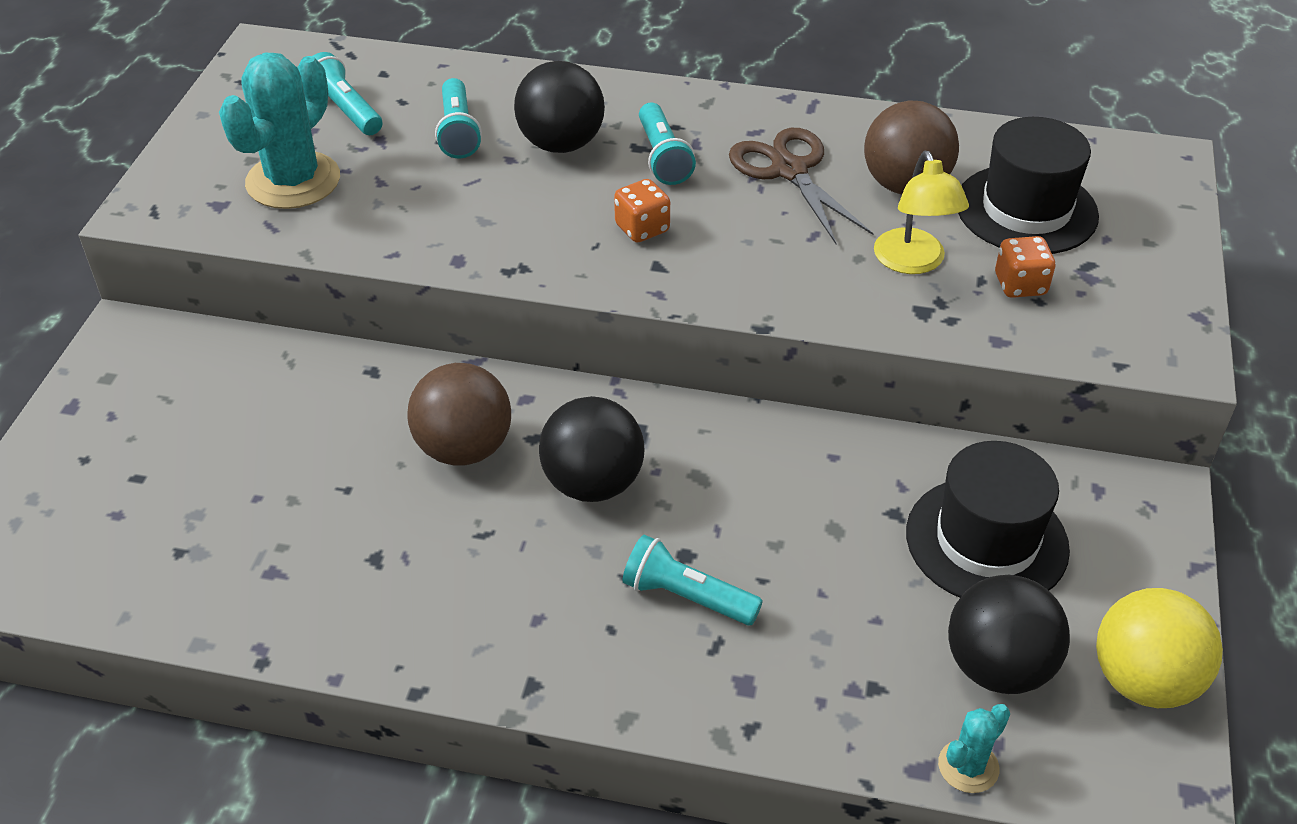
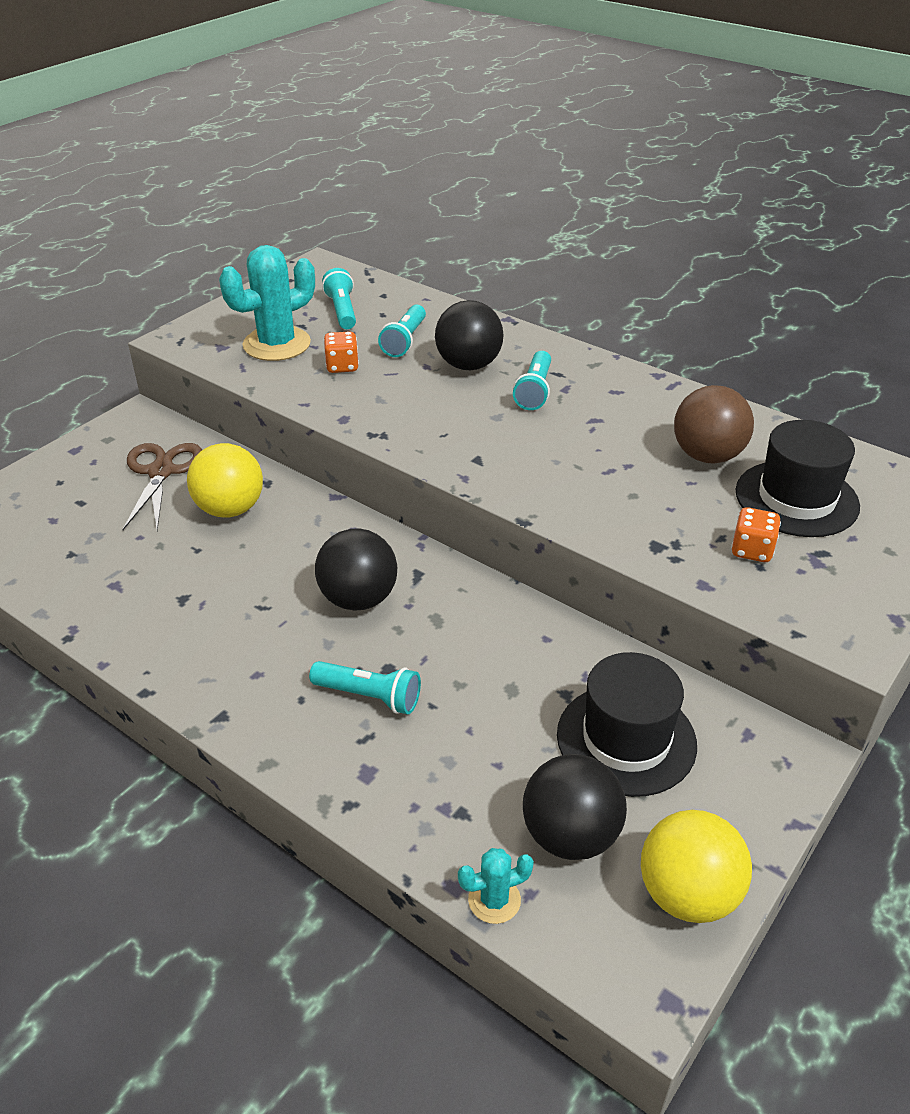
camera: 25 degrees right, 5 degrees down
brown ball [407,363,511,466] -> none
orange dice [614,179,670,242] -> orange dice moved to [324,331,359,373]
turquoise flashlight [623,535,763,625] -> turquoise flashlight turned 150 degrees clockwise [309,661,421,714]
brown scissors [729,128,874,244] -> brown scissors moved to [122,443,202,530]
yellow lamp [874,151,969,274] -> none
none -> yellow ball [187,443,263,518]

